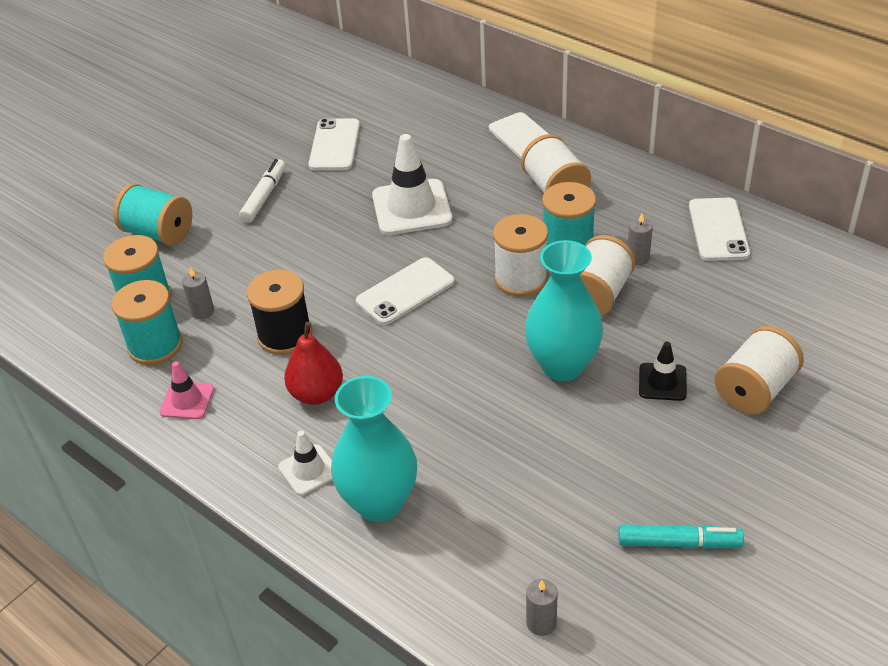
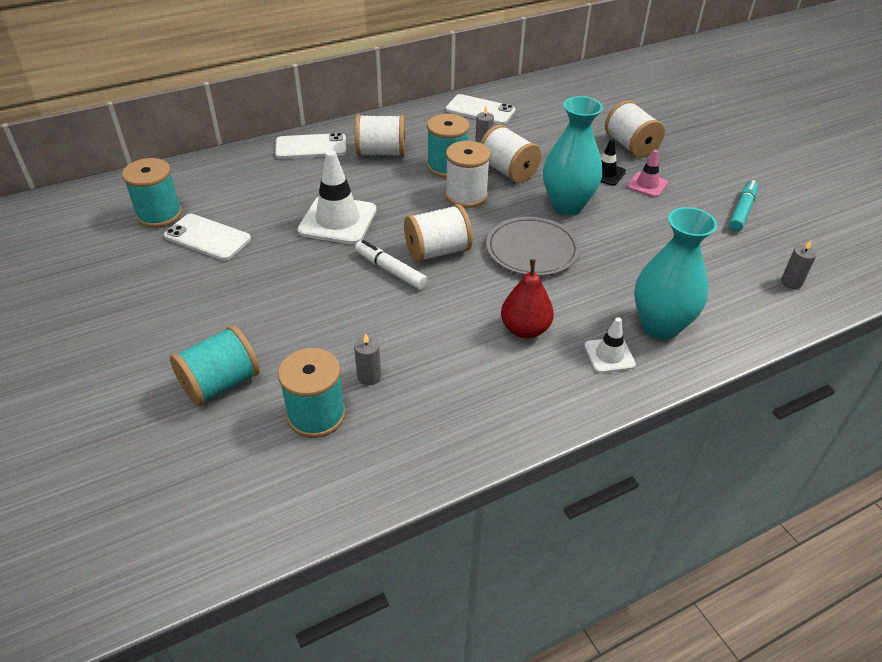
camera: 70 degrees left, 0 degrees up
turquoise spool [112,280,183,365] -> turquoise spool moved to [122,158,182,228]
pink traffic cone [160,361,214,419] -> pink traffic cone moved to [627,150,668,197]
white marker [239,159,286,223] -> white marker moved to [355,240,428,290]
black spool [247,270,312,355] -> none
white phone [356,257,454,325] -> white spool [404,204,473,263]
none -> grey plate [486,217,580,276]

